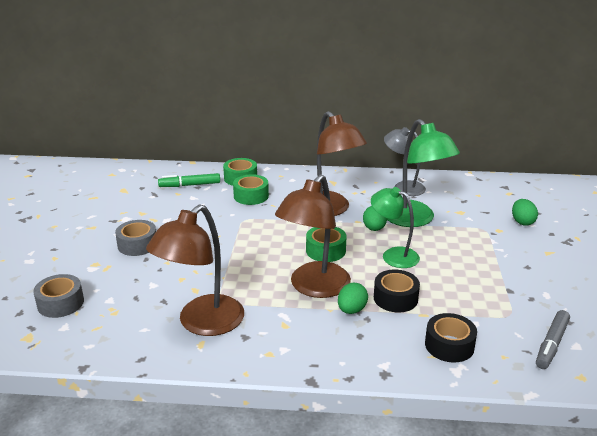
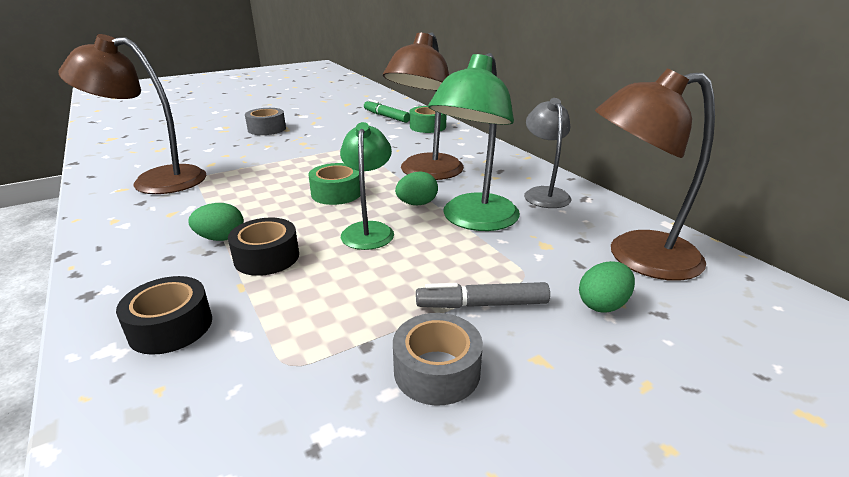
camera: 55 degrees right, 0 degrees up
grey tape [33,274,84,318] -> grey tape moved to [393,313,483,406]
green tape [233,174,269,205] -> none
brown lamp [275,174,351,298] -> brown lamp moved to [595,68,715,281]
grey marker [536,310,570,369] -> grey marker moved to [416,282,550,308]

